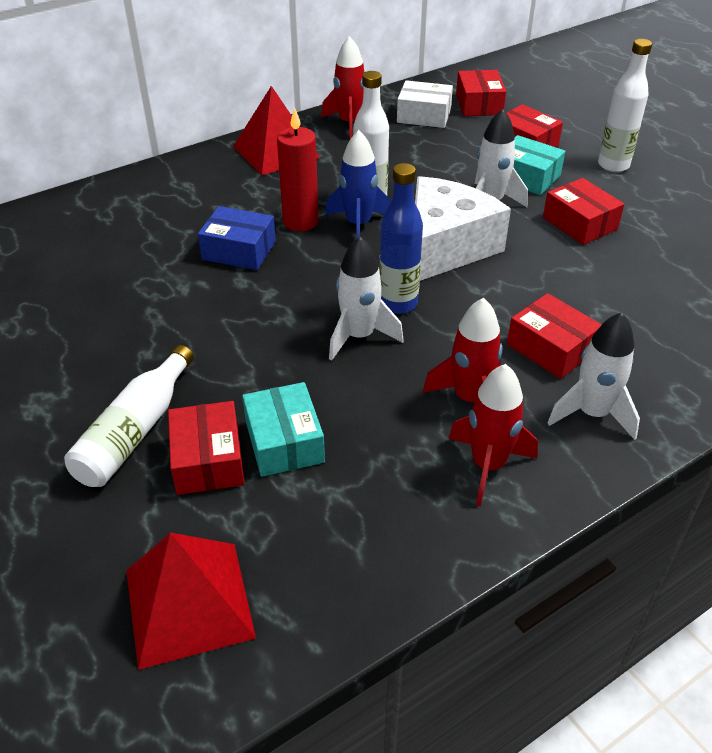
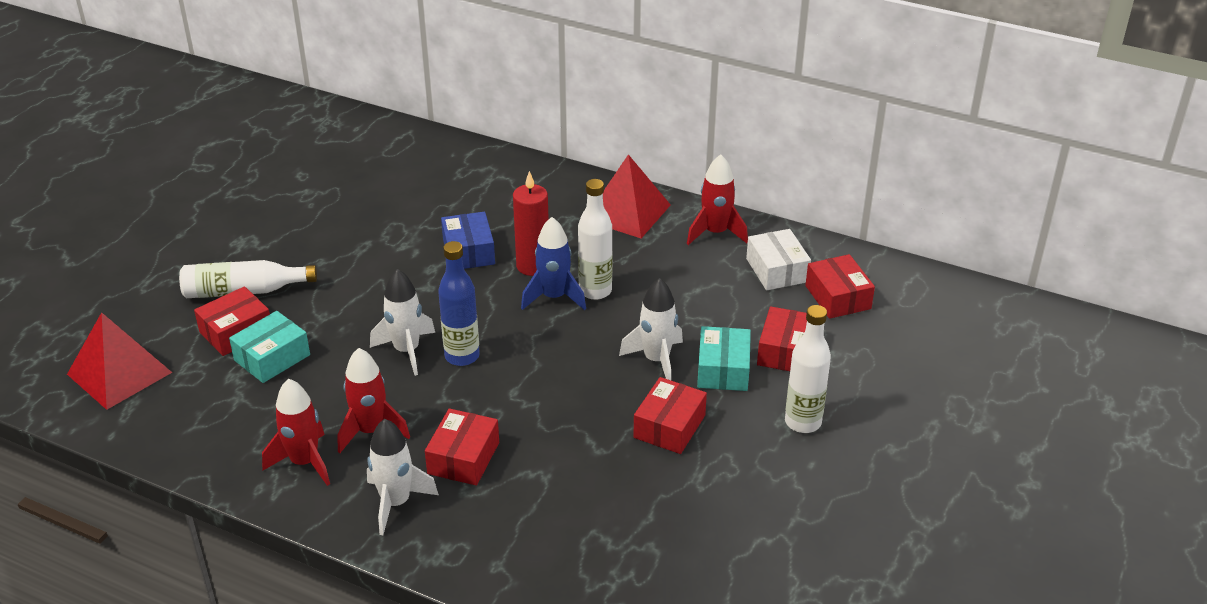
camera: 60 degrees right, 5 degrees down
white cheese [415,176,511,281] -> none
red box [456,70,506,116] -> red box turned 75 degrees counterclockwise [805,254,875,319]

